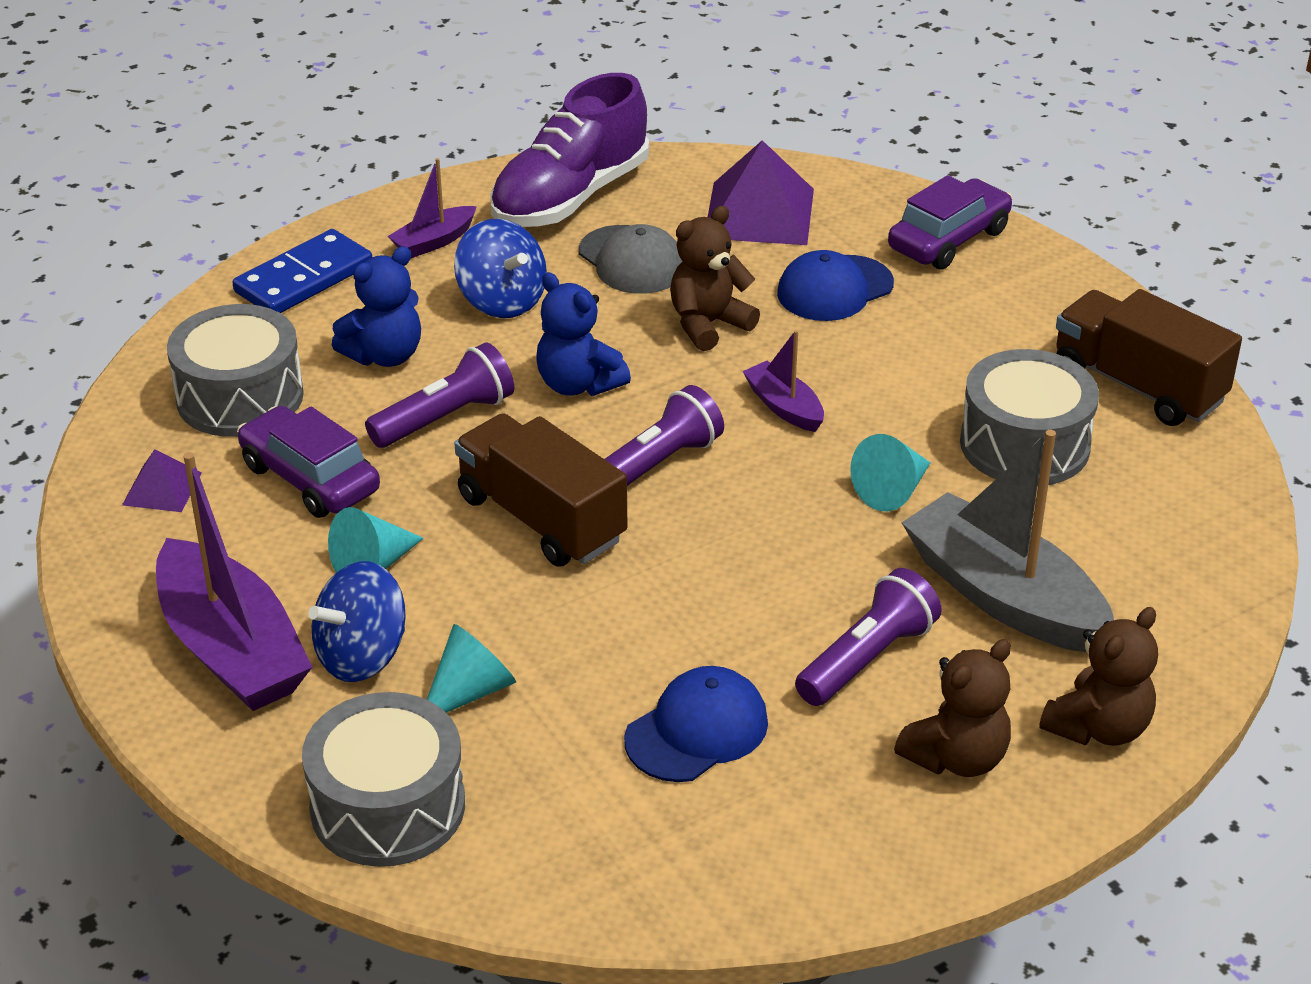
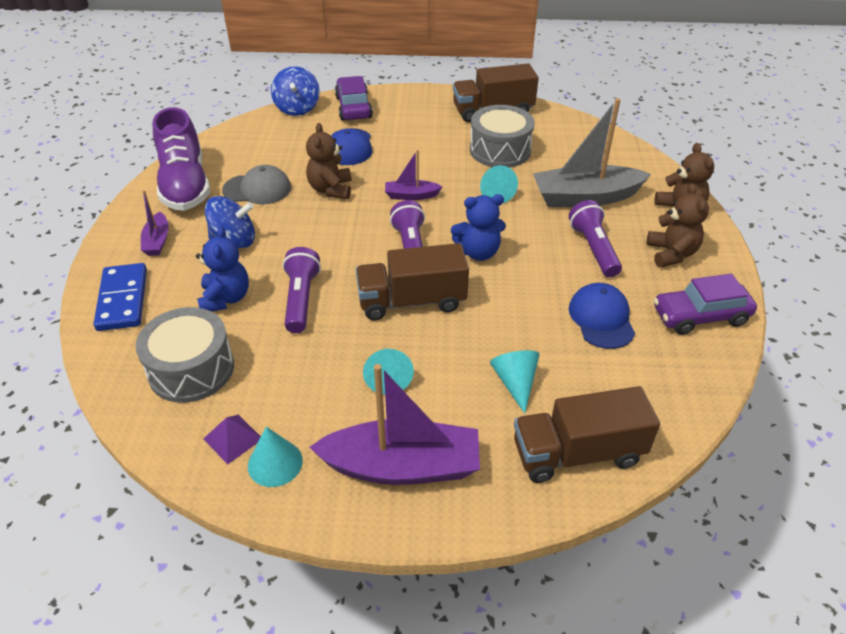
camera: 55 degrees left, 5 degrees up
purple car [237,406,380,518] -> purple car moved to [654,274,757,335]
grey drum [302,692,465,867] -> brown truck [514,386,660,483]
blue spinning top [308,561,406,682] -> blue spinning top moved to [271,66,320,116]
blue teddy bear [536,272,631,396] -> blue teddy bear moved to [451,194,506,261]
purple pyramid [708,140,814,245] -> none
none -> turquoise cone [248,427,303,487]

